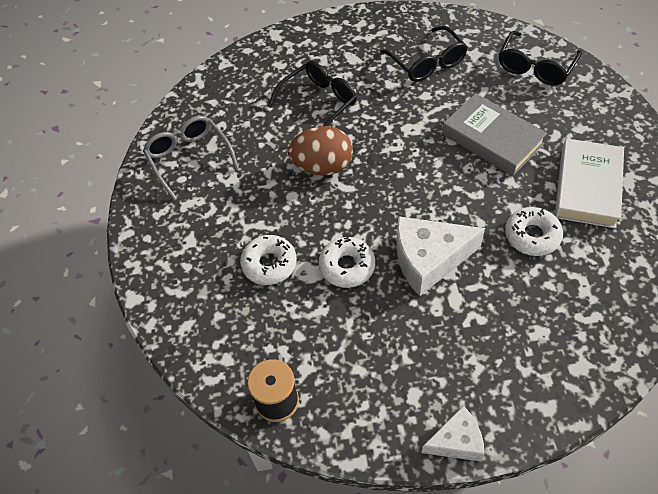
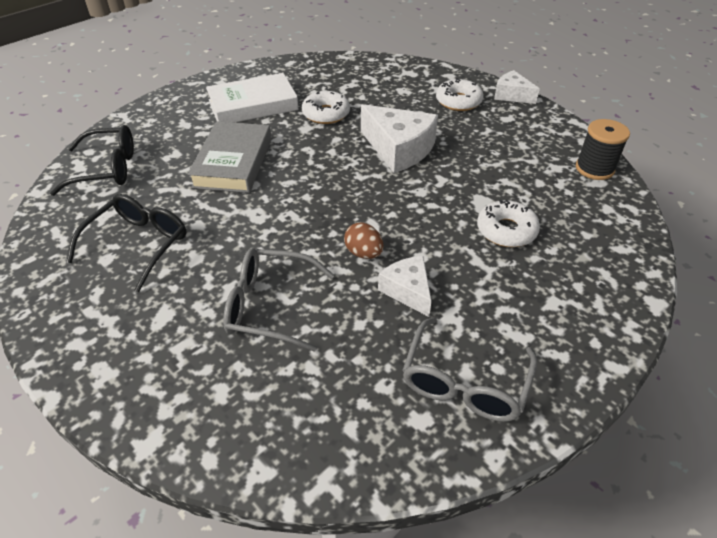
camera: 130 degrees left, 10 degrees down
black glasses [268,61,357,126] -> grey glasses [223,248,334,352]
brown egg [288,126,353,175] -> brown egg [344,222,383,259], size x0.57
white donut [319,237,375,288] -> white donut moved to [436,78,484,111]
none -> white cheese [378,256,432,317]

